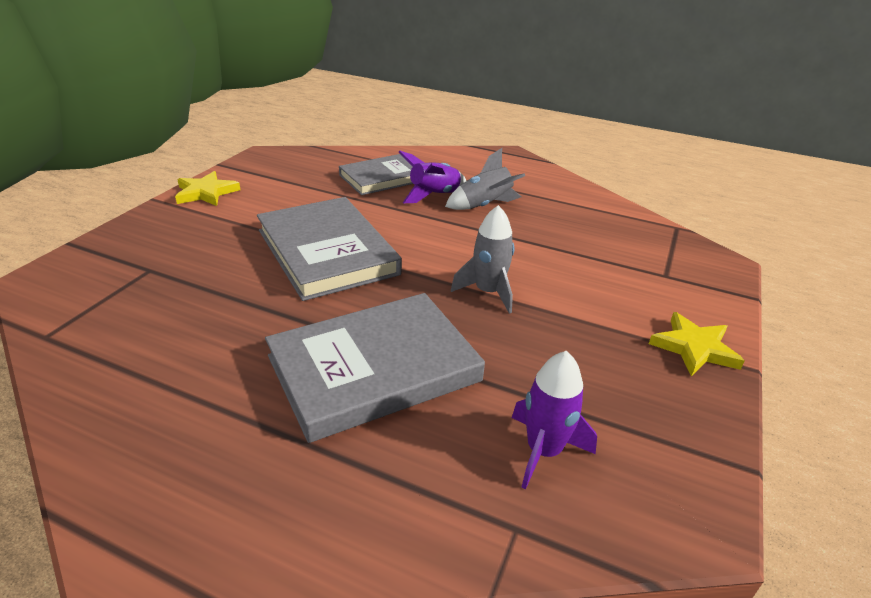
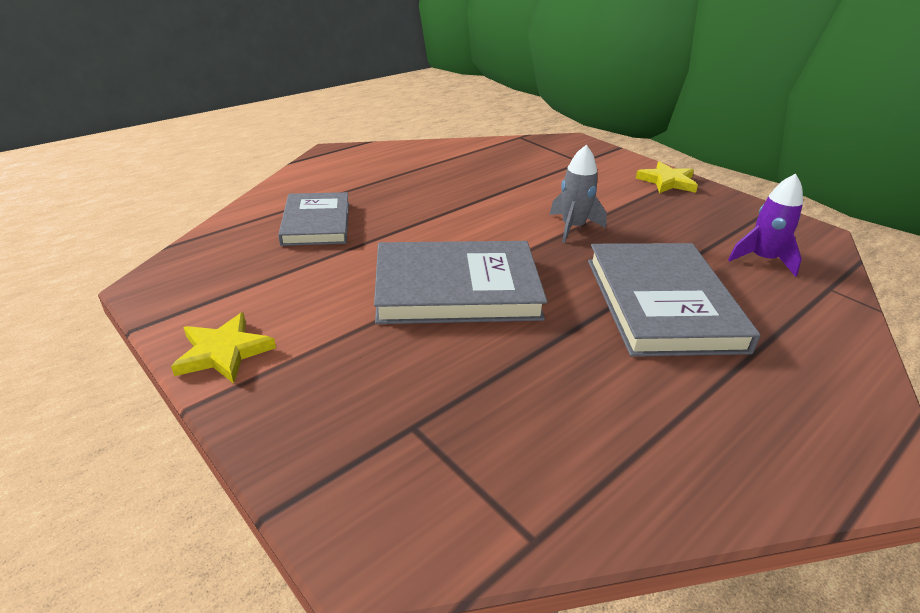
camera: 65 degrees left, 0 degrees up
purple rocket [398,151,466,203] -> none
grey rocket [445,148,525,210] -> none

